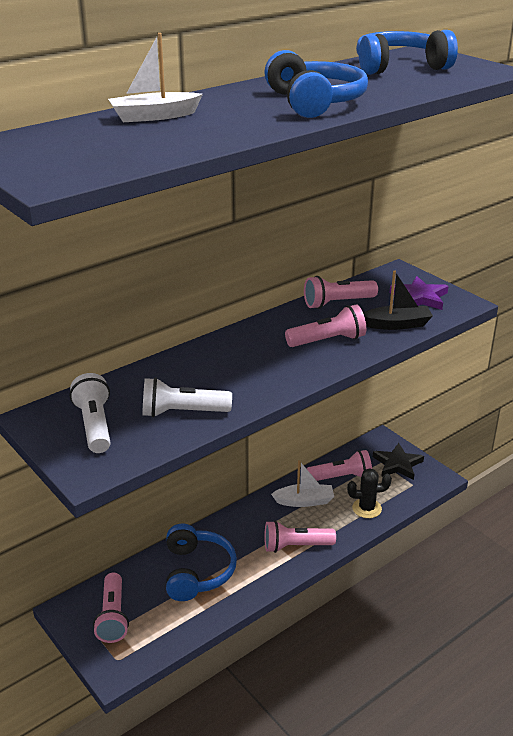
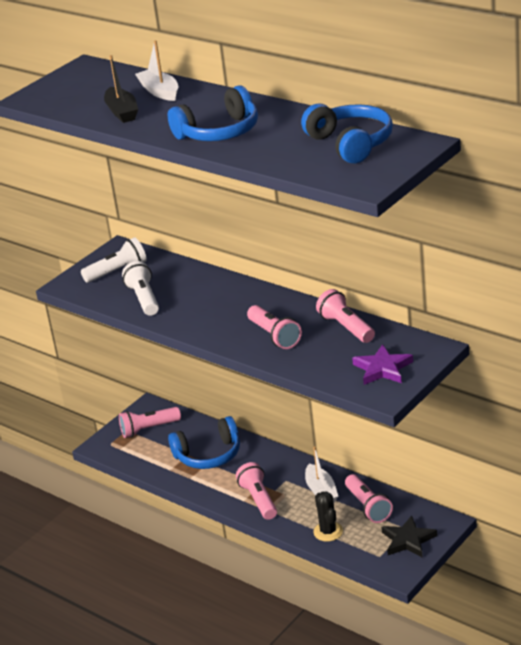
camera: 80 degrees right, 0 degrees up
black boat [363,270,433,330] -> black boat moved to [104,55,138,123]

